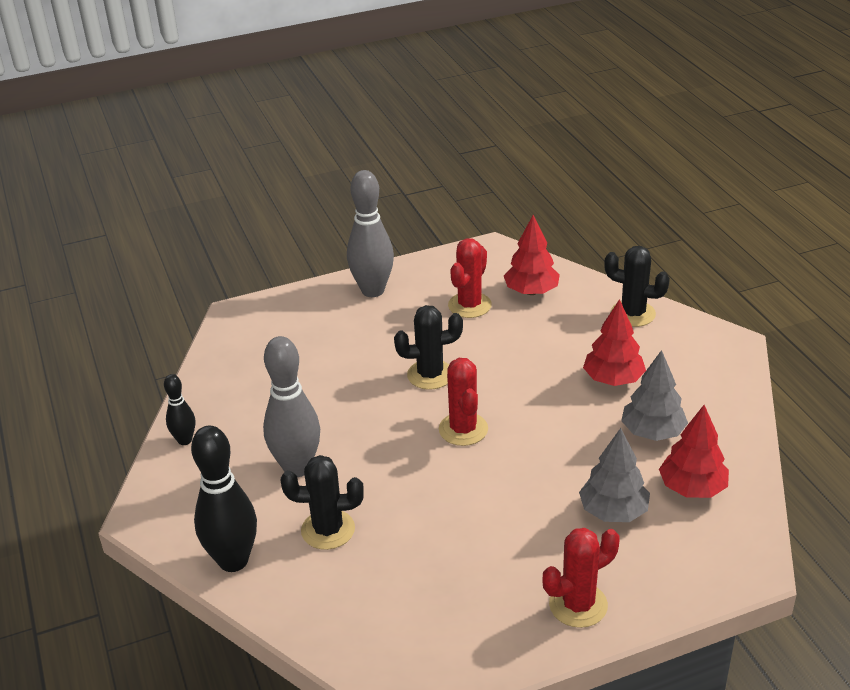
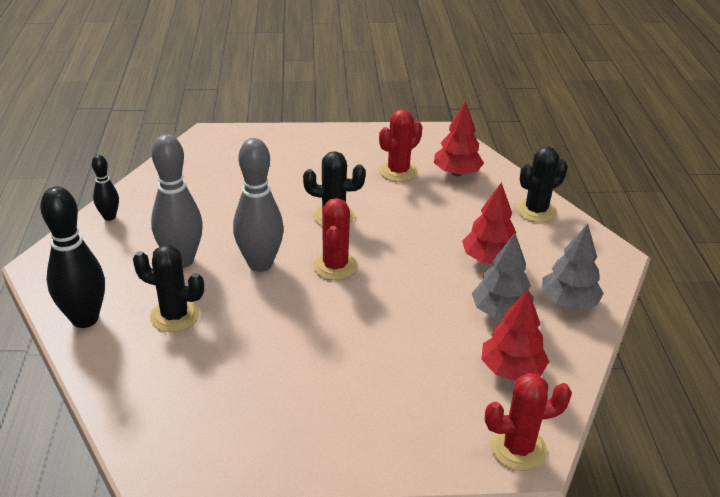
camera: 15 degrees right, 0 degrees up
grey bowling pin [347,170,394,297] -> grey bowling pin moved to [233,138,284,272]
red cactus [543,528,620,628] -> red cactus moved to [485,373,572,471]
grey tree [579,428,650,522] -> grey tree moved to [542,224,604,310]
black cactus [604,246,670,327] -> black cactus turned 75 degrees counterclockwise [516,147,568,222]

